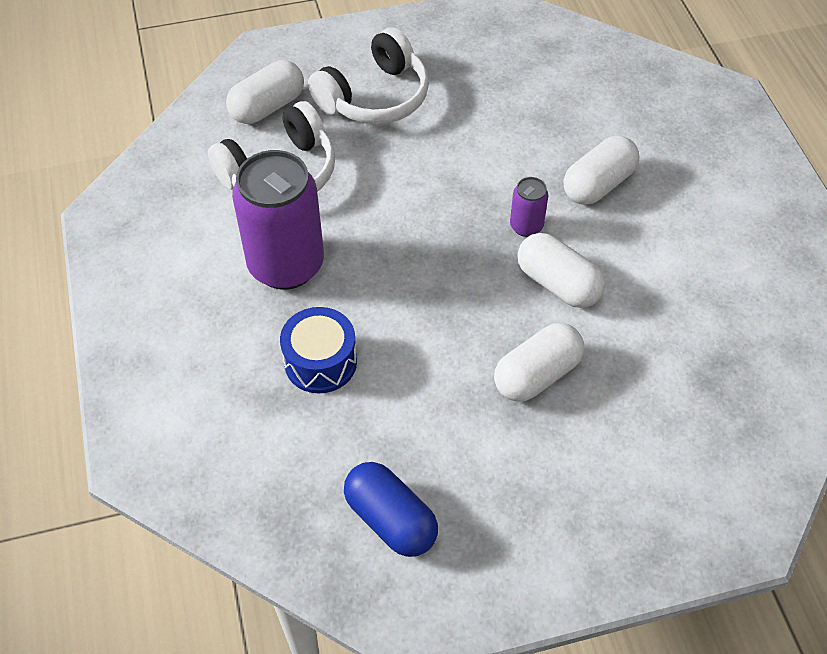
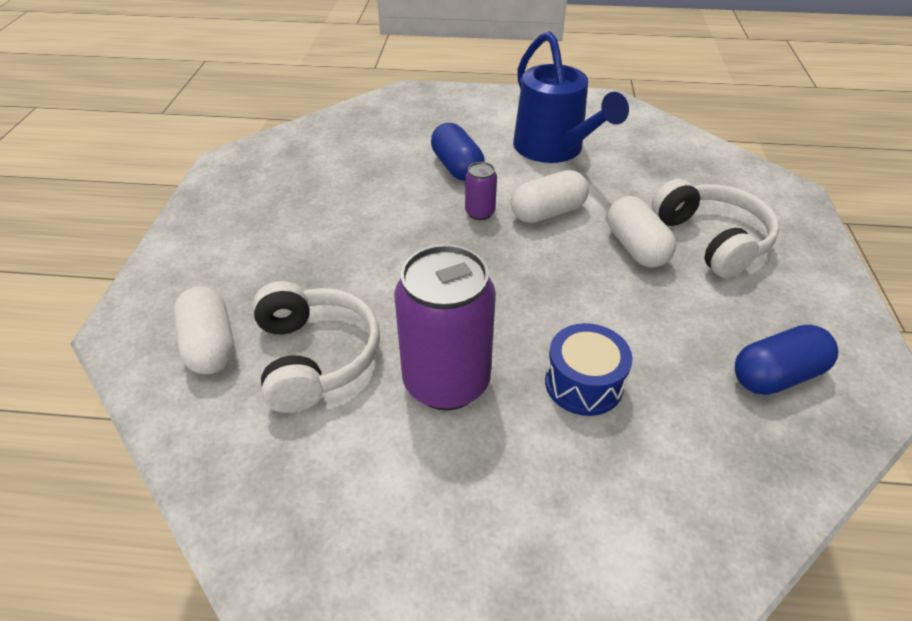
camera: 70 degrees left, 10 degrees down
white headphones [308,27,429,124] -> white headphones moved to [651,179,779,278]
white capsule [564,135,639,205] -> blue capsule [431,123,485,181]
none -> blue watering can [513,31,629,163]

